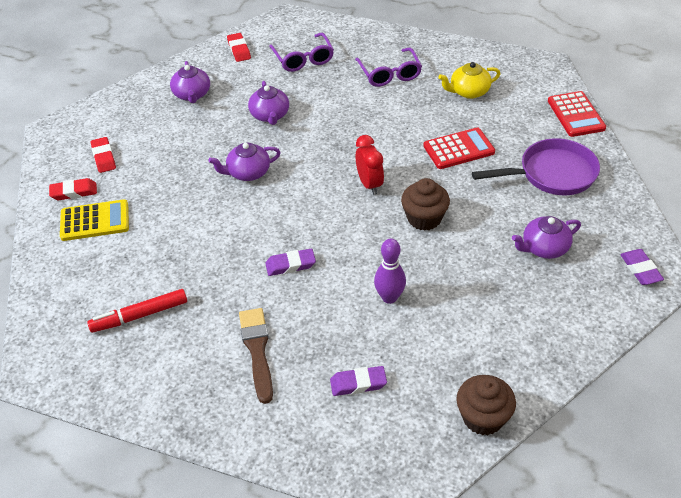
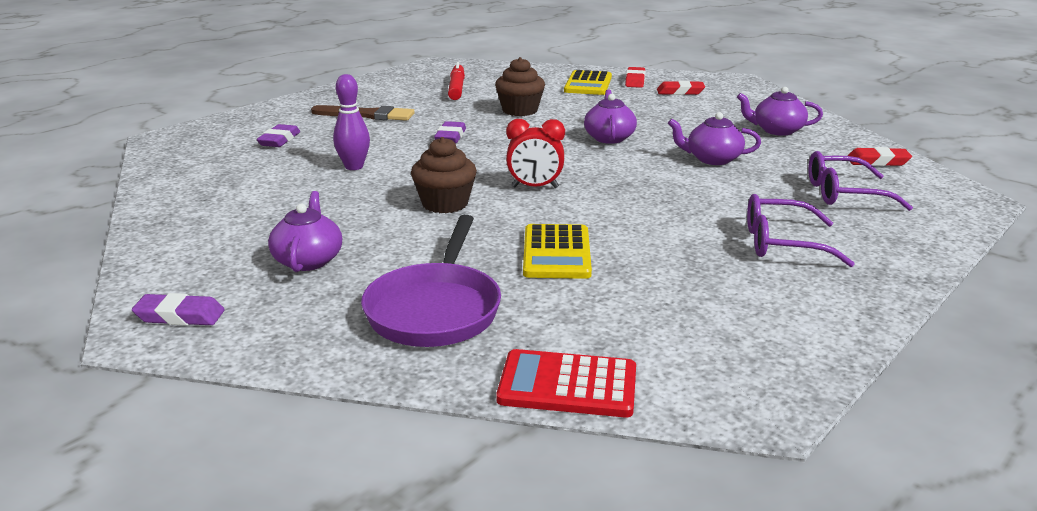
camera: 110 degrees right, 20 degrees down
red calculator [423,128,495,169] -> yellow calculator [523,224,592,279]
yellow teapot [438,62,501,99] -> none
brown cupcake [456,375,516,435] -> brown cupcake moved to [495,57,545,116]

